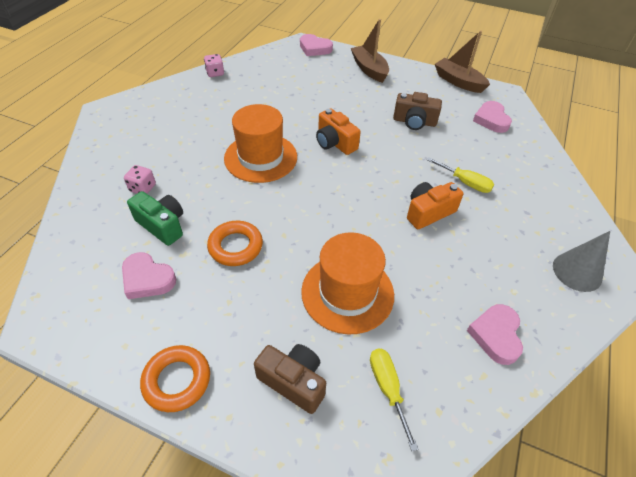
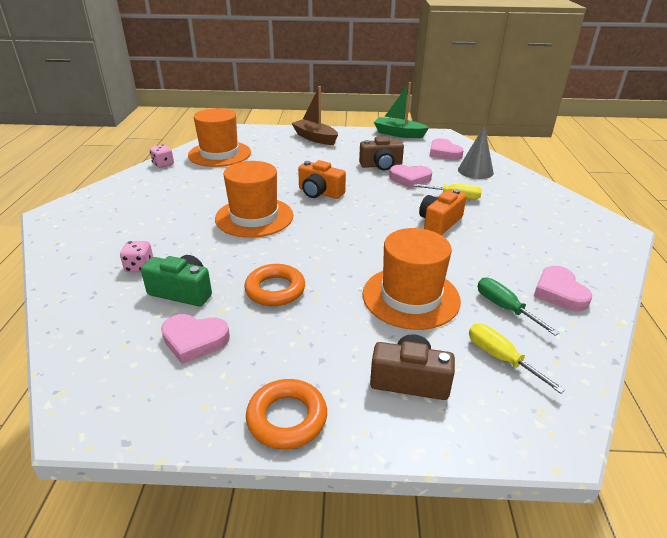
camera: 20 degrees left, 15 degrees down
pink heart [300,34,333,56] -> pink heart moved to [389,165,432,188]
brown boat [435,31,490,93] -> green boat [374,82,429,138]
grey cone [553,231,610,292] -> grey cone moved to [458,125,494,179]
none -> orange hat [188,108,251,167]
none -> green screwdriver [477,278,559,336]

